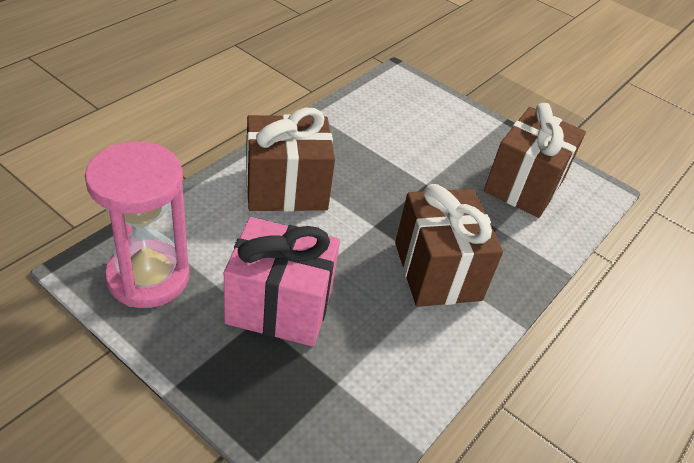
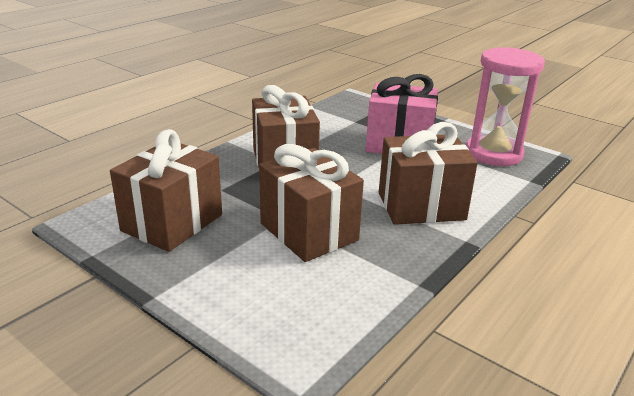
camera: 175 degrees left, 15 degrees down
none -> brown gift [259,144,364,262]

